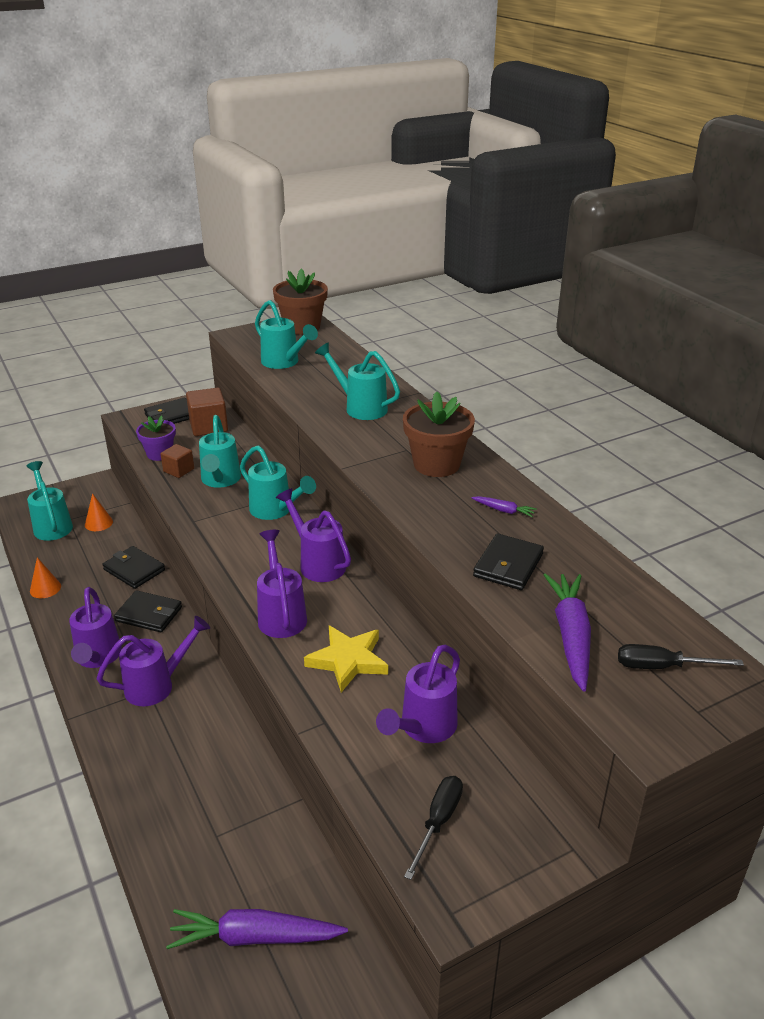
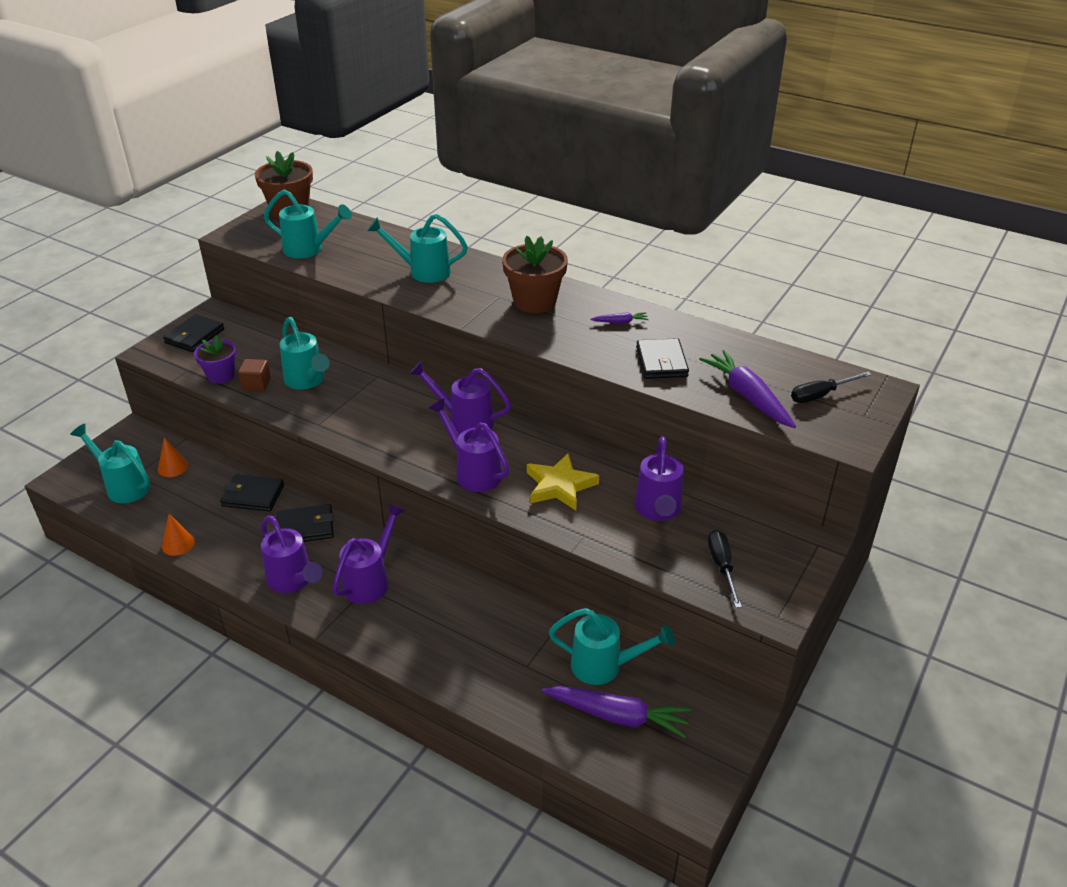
camera: 30 degrees left, 5 degrees up
purple carrot [166,909,348,949] -> purple carrot turned 135 degrees counterclockwise [542,686,691,738]
brown cube [186,388,228,436] -> none
turquoise watering can [240,445,316,520] -> turquoise watering can moved to [549,608,675,685]

